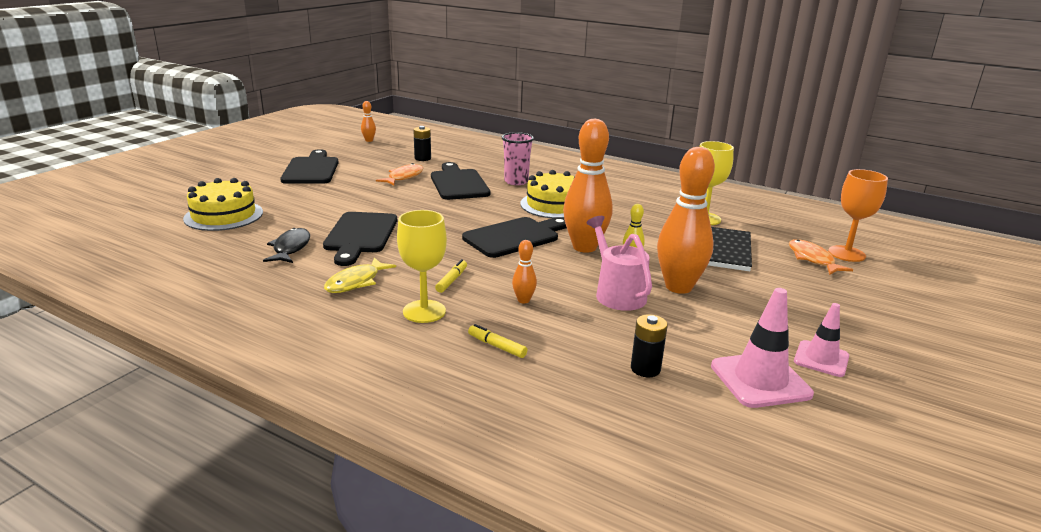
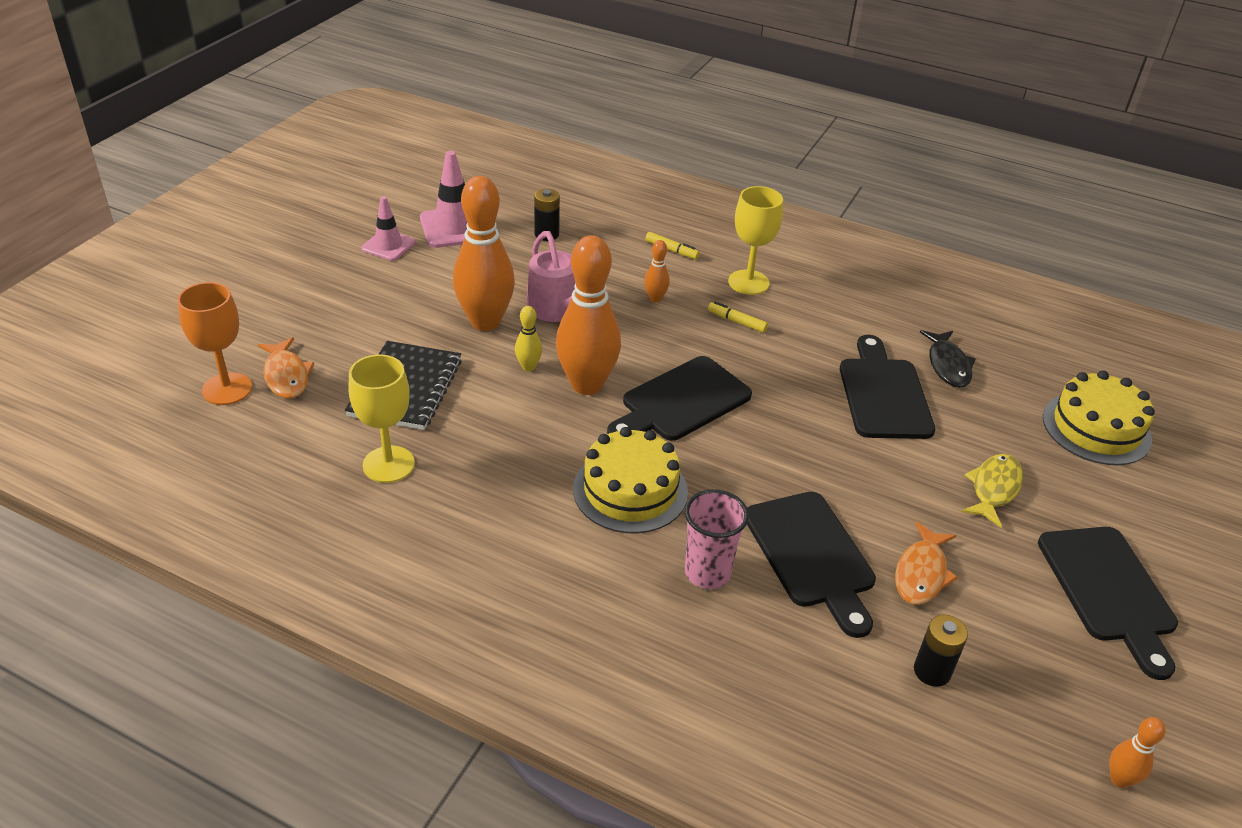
camera: 175 degrees right, 15 degrees up
yellow fish [324,257,396,293] -> yellow fish moved to [962,454,1023,527]
yellow marker [435,259,467,293] -> yellow marker turned 105 degrees clockwise [708,301,768,333]

